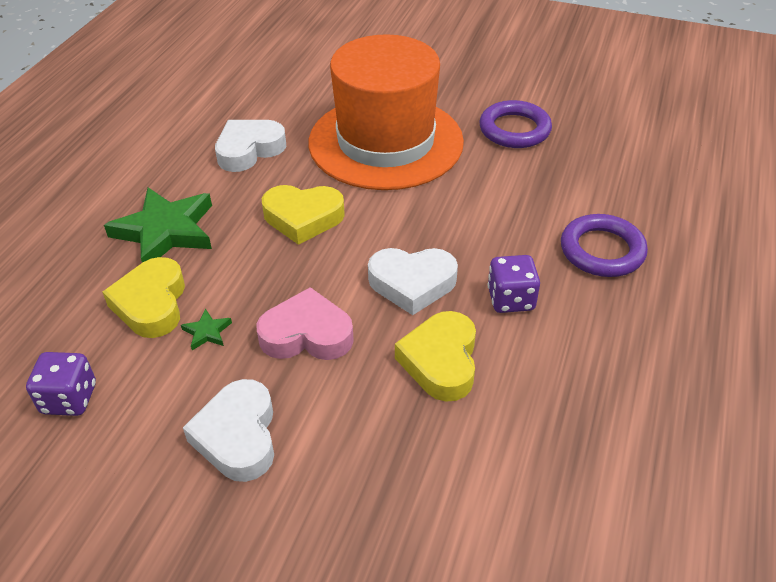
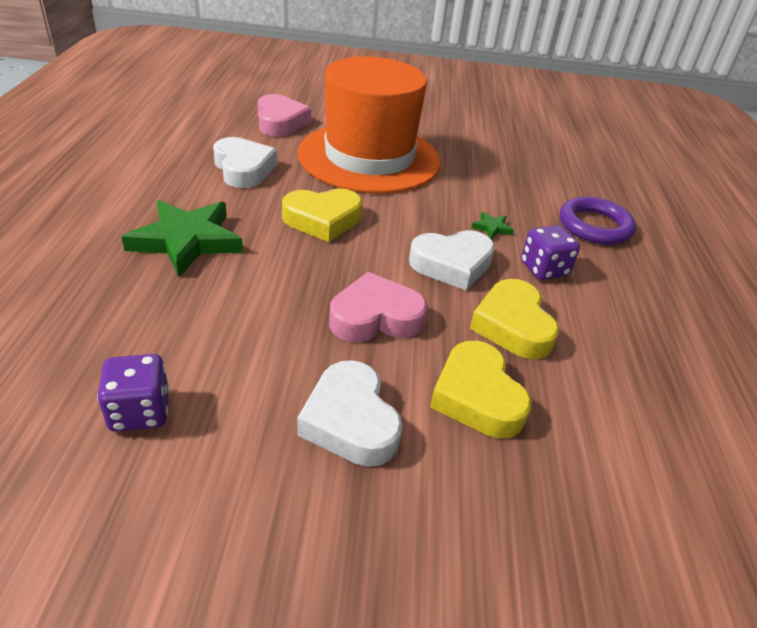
camera: 20 degrees left, 5 degrees down
yellow heart [103,257,185,338] -> yellow heart moved to [430,341,532,438]
green star [181,309,232,350] -> green star moved to [471,212,514,240]
white heart [215,120,286,172] -> white heart turned 120 degrees clockwise [213,137,277,188]
purple ring [479,100,552,148] -> none
none -> pink heart [257,94,311,137]

